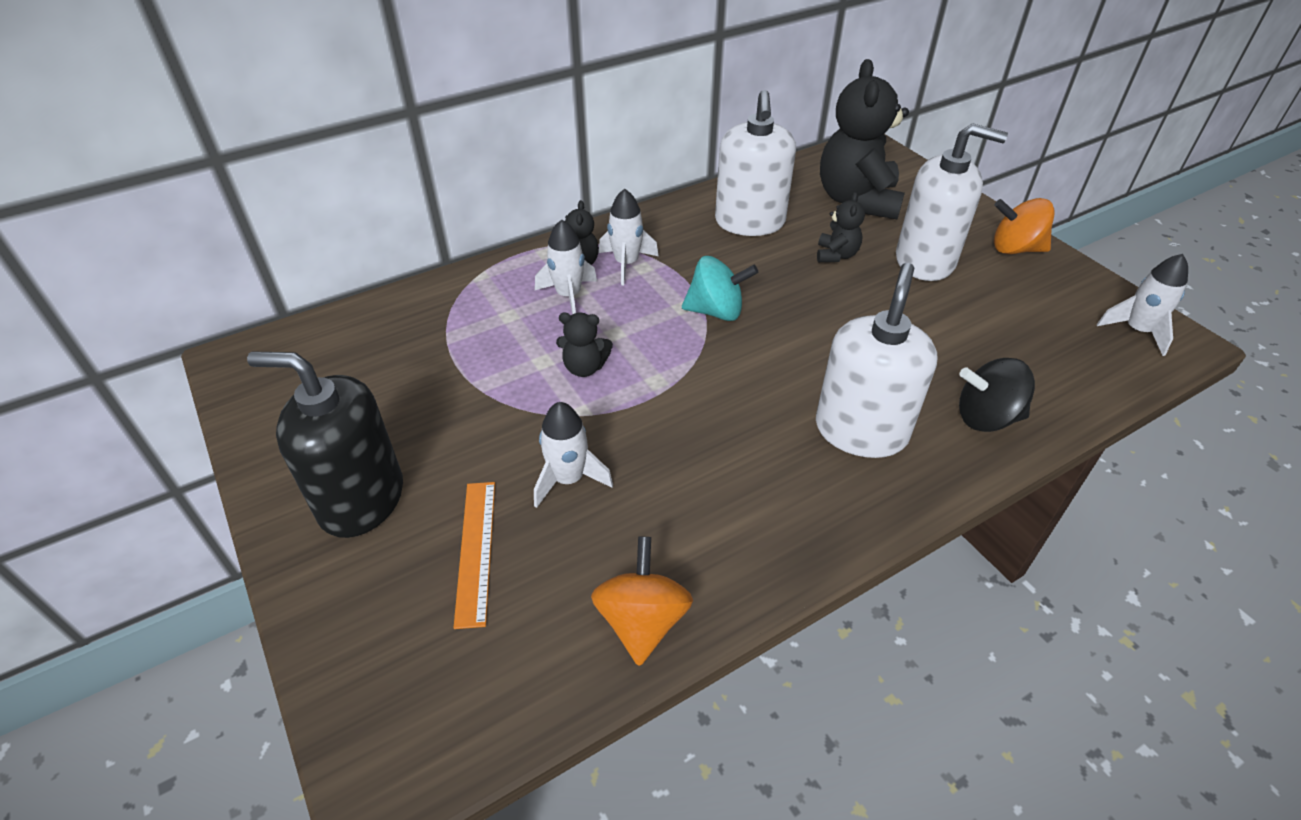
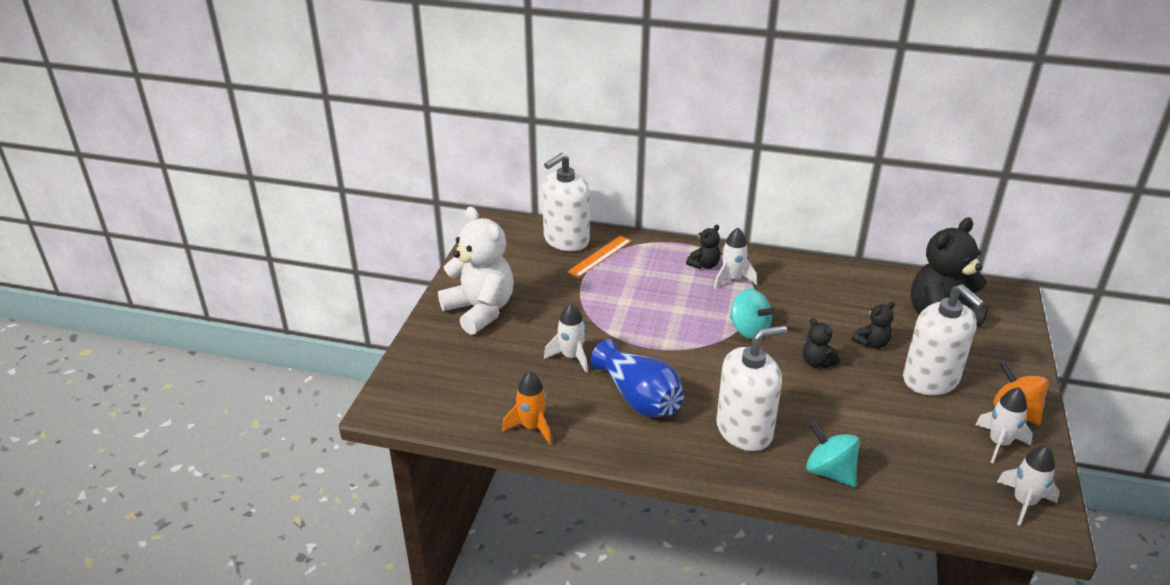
camera: 45 degrees right, 10 degrees down
black soap dispenser [247,352,403,538] -> white teddy bear [438,207,514,335]
orange ruler [453,482,495,629] -> orange ruler moved to [567,236,631,278]
white rocket [535,219,597,314] -> white rocket moved to [975,387,1033,463]
black teddy bear [556,312,613,377] -> black teddy bear moved to [803,318,840,368]
orange spinning top [591,536,693,666] -> orange rocket [502,371,552,444]
white soap dispenser [715,90,796,236] -> white soap dispenser moved to [542,153,590,251]
black spinning top [959,358,1035,432] -> turquoise spinning top [806,421,860,487]
none -> blue vase [591,339,684,417]

